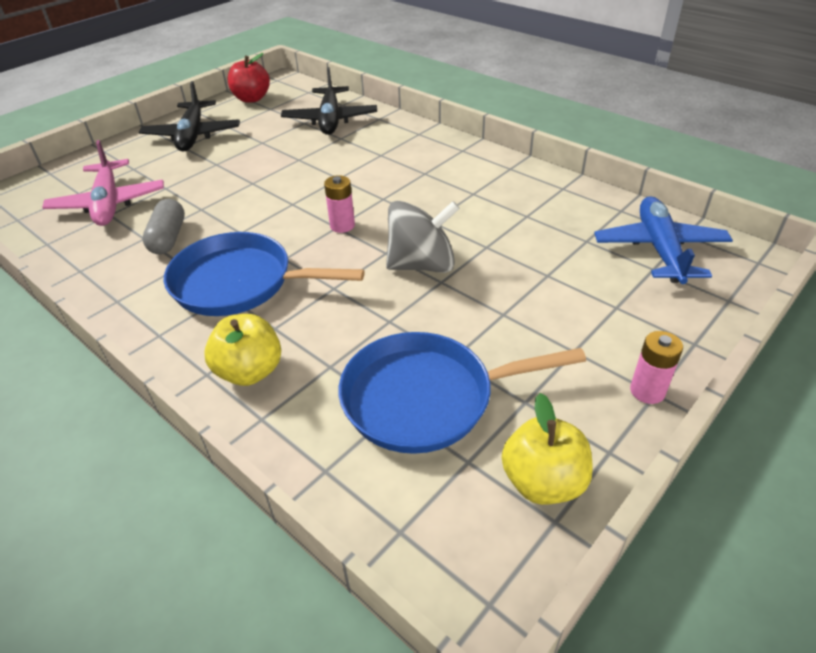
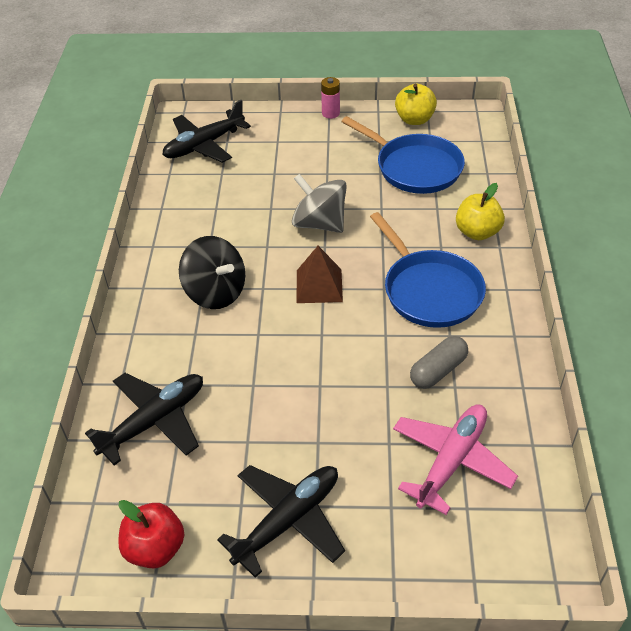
camera: 130 degrees left, 5 degrees up
pink battery [324,175,355,233] -> brown pyramid [297,246,343,303]
blue plane [594,196,733,284] -> black plane [162,100,251,163]
none -> black spinning top [179,236,245,309]

